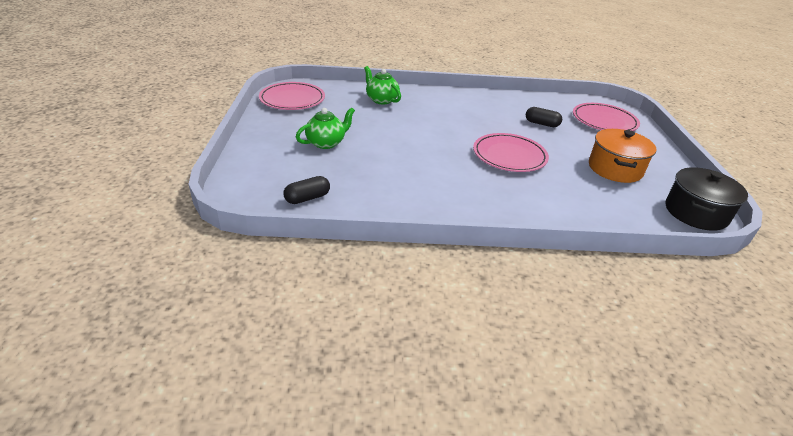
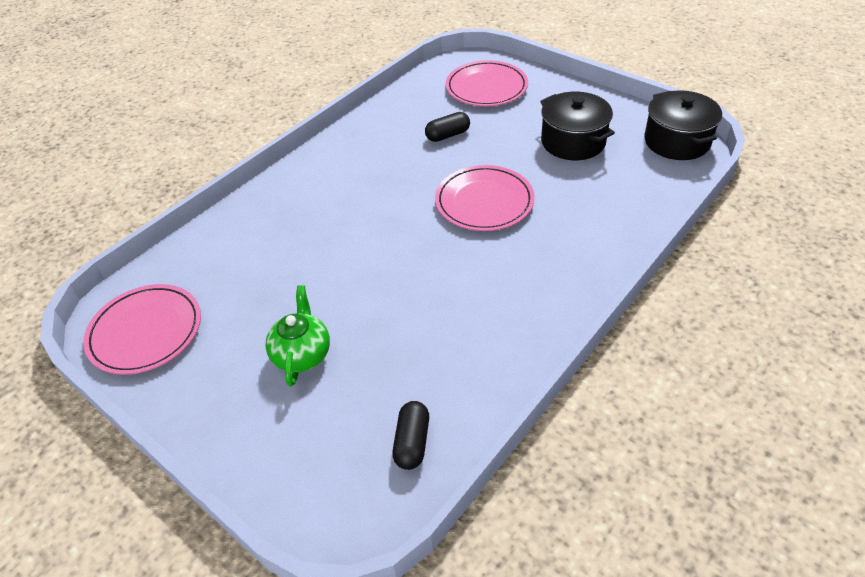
camera: 45 degrees left, 10 degrees up
green teapot [364,66,401,105] -> none
orange pot [589,129,656,183] -> black pot [540,92,615,160]

